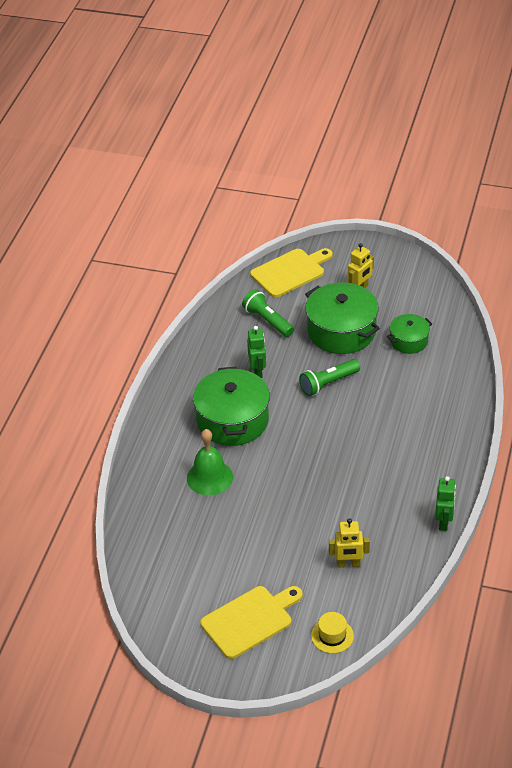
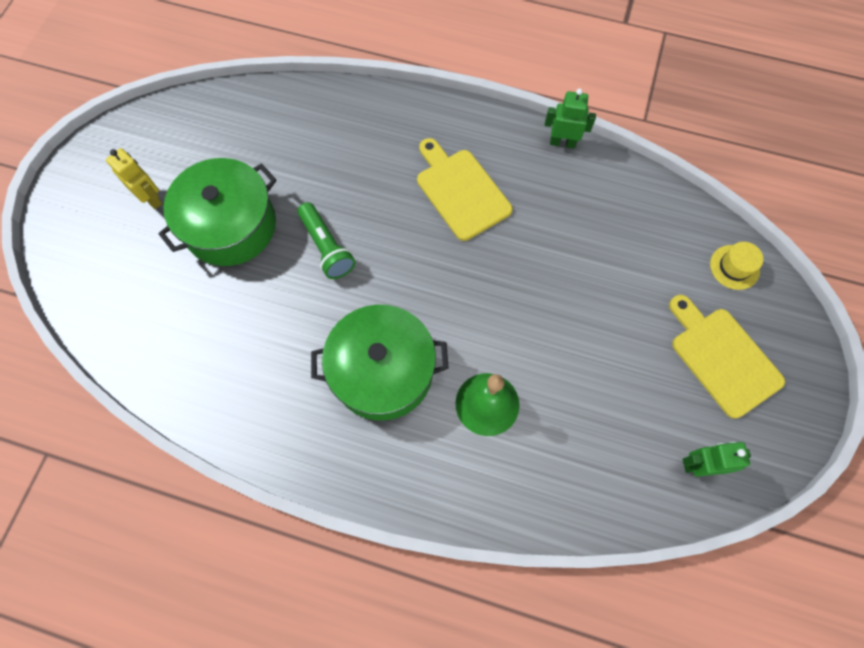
camera: 90 degrees left, 25 degrees up
green flashlight [242,289,294,337] -> none
green robot [247,326,266,378] -> green robot moved to [683,442,751,477]
yellow cutting board [250,248,333,297] -> yellow cutting board moved to [417,138,513,241]
yellow robot [329,518,370,568] -> none
green pot [387,314,432,354] -> none

